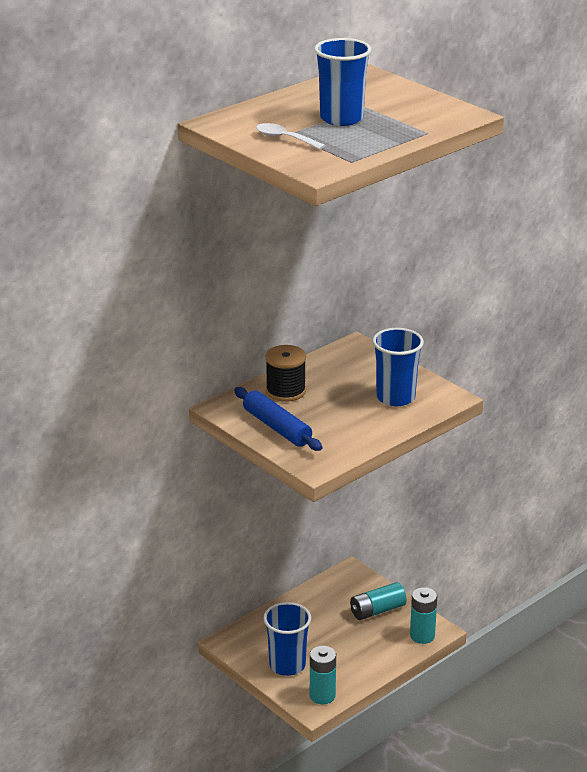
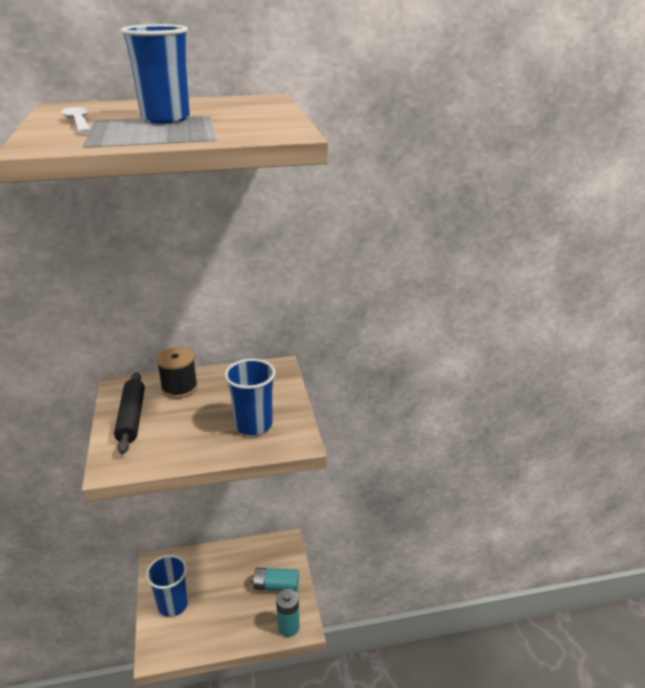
camera: 30 degrees right, 0 degrees up
blue rolling pin [234,387,322,451] -> black rolling pin [114,372,145,454]
turquoise battery [310,646,336,704] -> none

